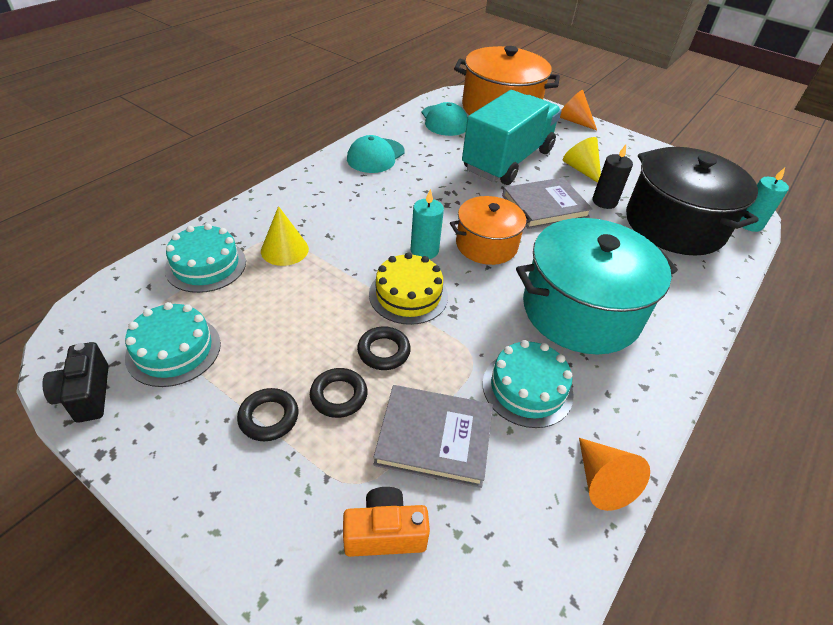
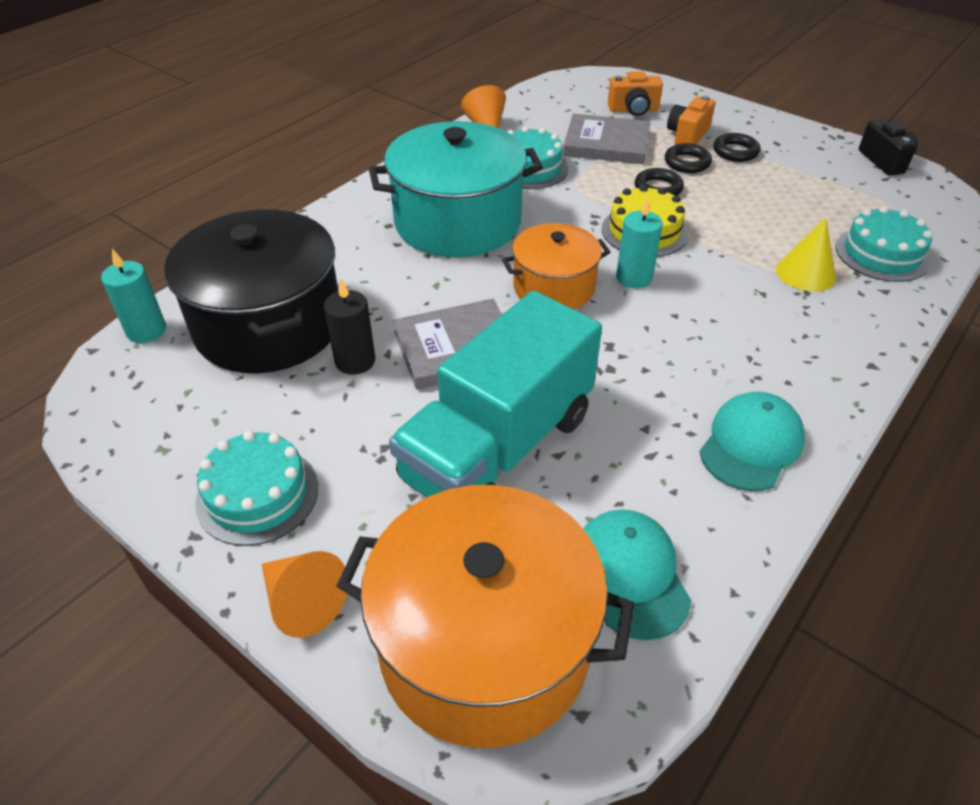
camera: 175 degrees left, 0 degrees up
turquoise cake [125,302,221,387] -> turquoise cake moved to [195,431,318,546]
yellow cone [563,137,601,183] -> none
none -> orange camera [667,95,715,145]

